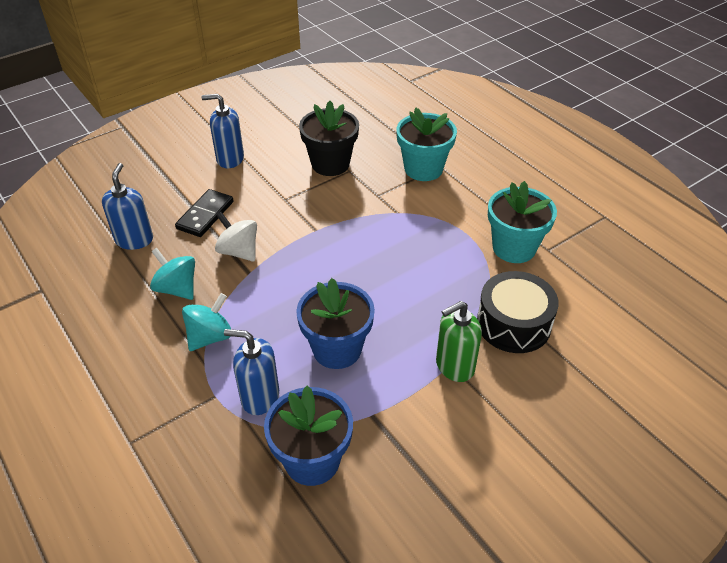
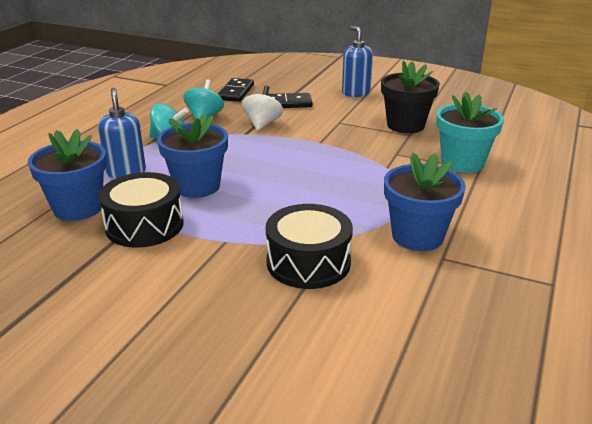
camera: 60 degrees right, 15 degrees down
blue soap dispenser [102,163,153,250] -> black domino [218,78,254,102]
green soap dispenser [436,301,482,382] -> none
turquoise flower pot [488,181,557,263] -> blue flower pot [384,153,466,251]
none -> black drum [99,172,184,248]

